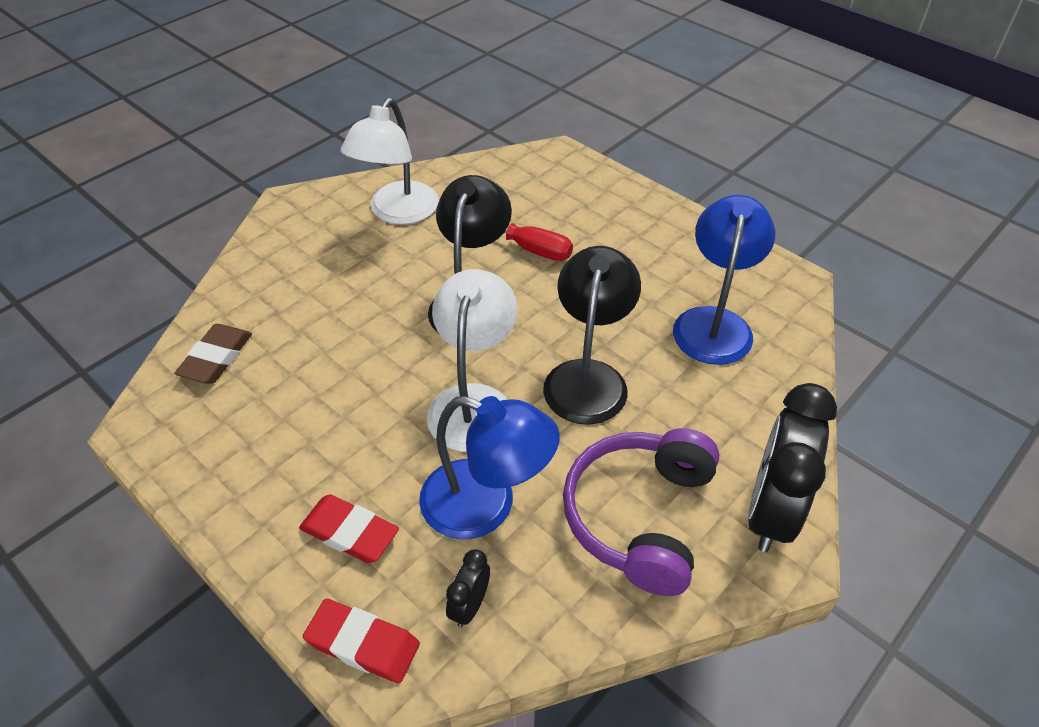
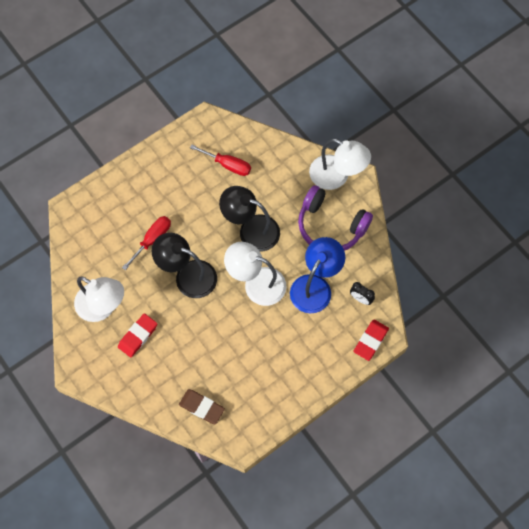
camera: 80 degrees left, 20 degrees up
red eraser [299,494,399,563] -> red eraser moved to [118,313,157,357]
blue lamp [673,195,775,365] -> red screwdriver [190,144,251,176]
black clock [748,383,837,552] -> white lamp [309,138,371,190]

